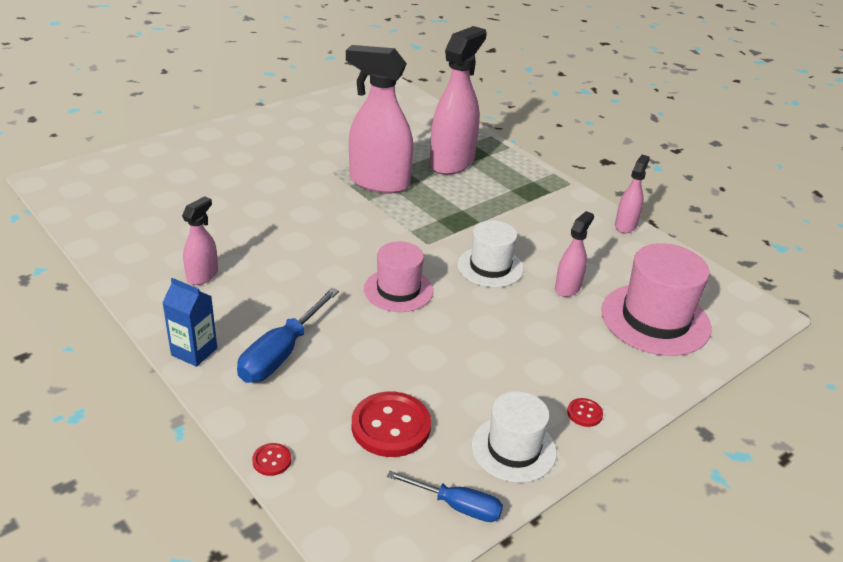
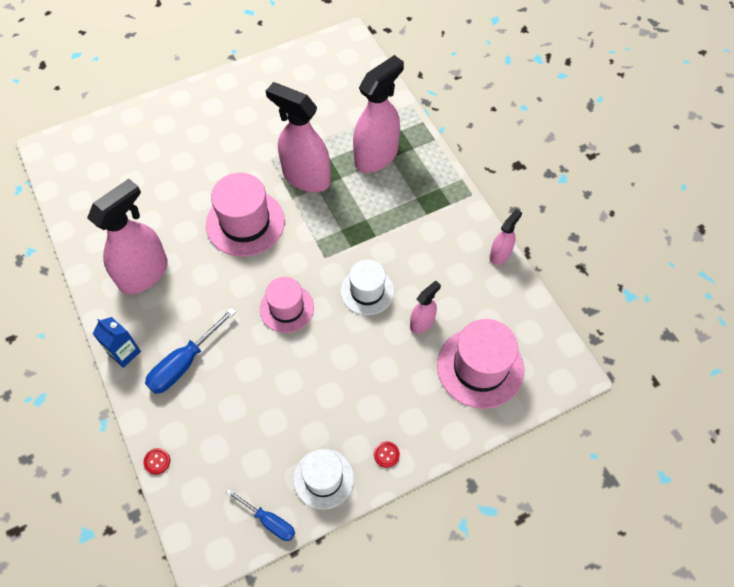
camera: 15 degrees right, 25 degrees up
pink spray bottle [182,196,218,285] -> pink spray bottle [87,179,168,294], size x1.98
red button [352,391,431,457] -> none
none -> pink hat [206,173,285,257]

